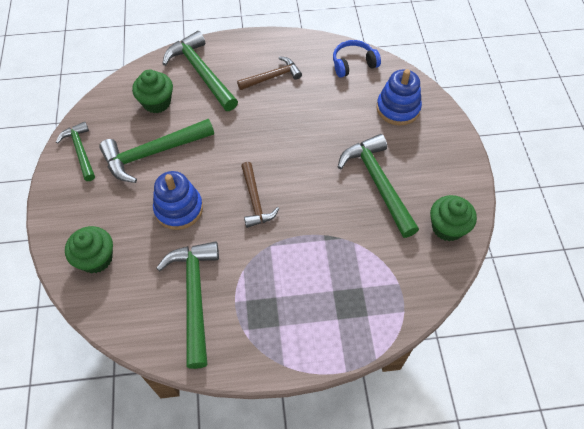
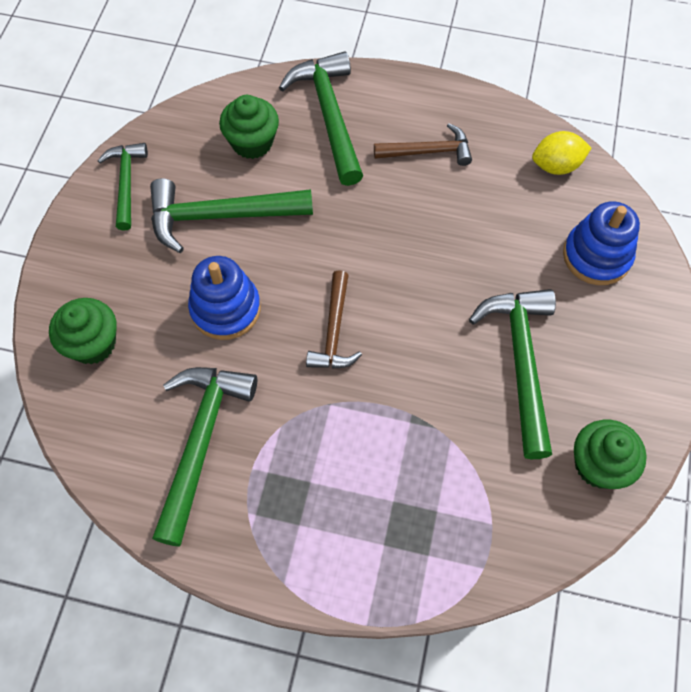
camera: 20 degrees right, 5 degrees up
blue headphones [333,40,381,78] -> yellow lemon [532,131,591,175]

